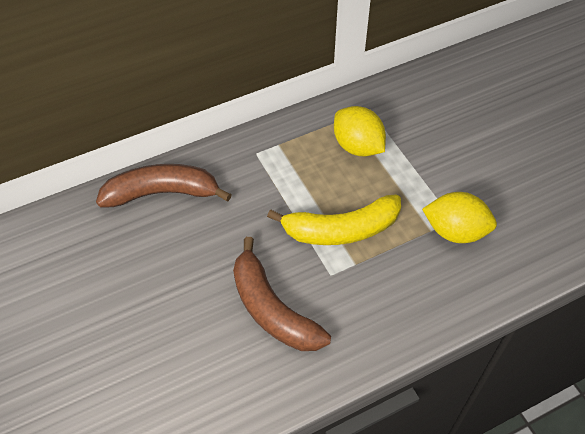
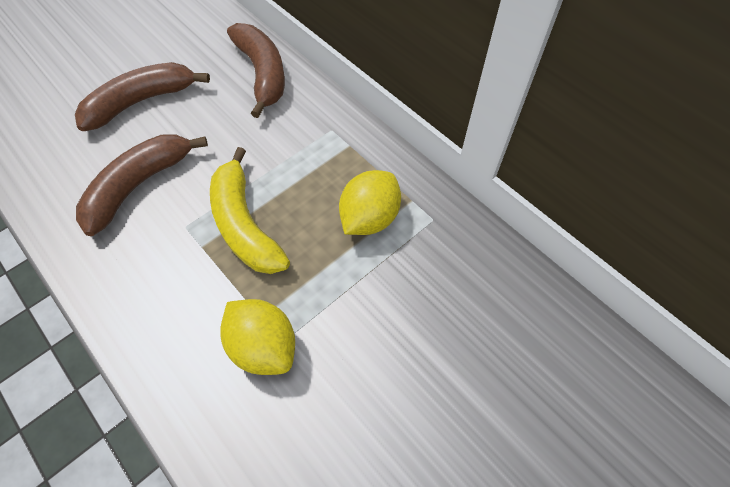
camera: 75 degrees right, 5 degrees up
yellow lemon [422,192,497,243] -> yellow lemon turned 45 degrees counterclockwise [220,299,295,375]
none -> brown banana [75,62,210,131]

